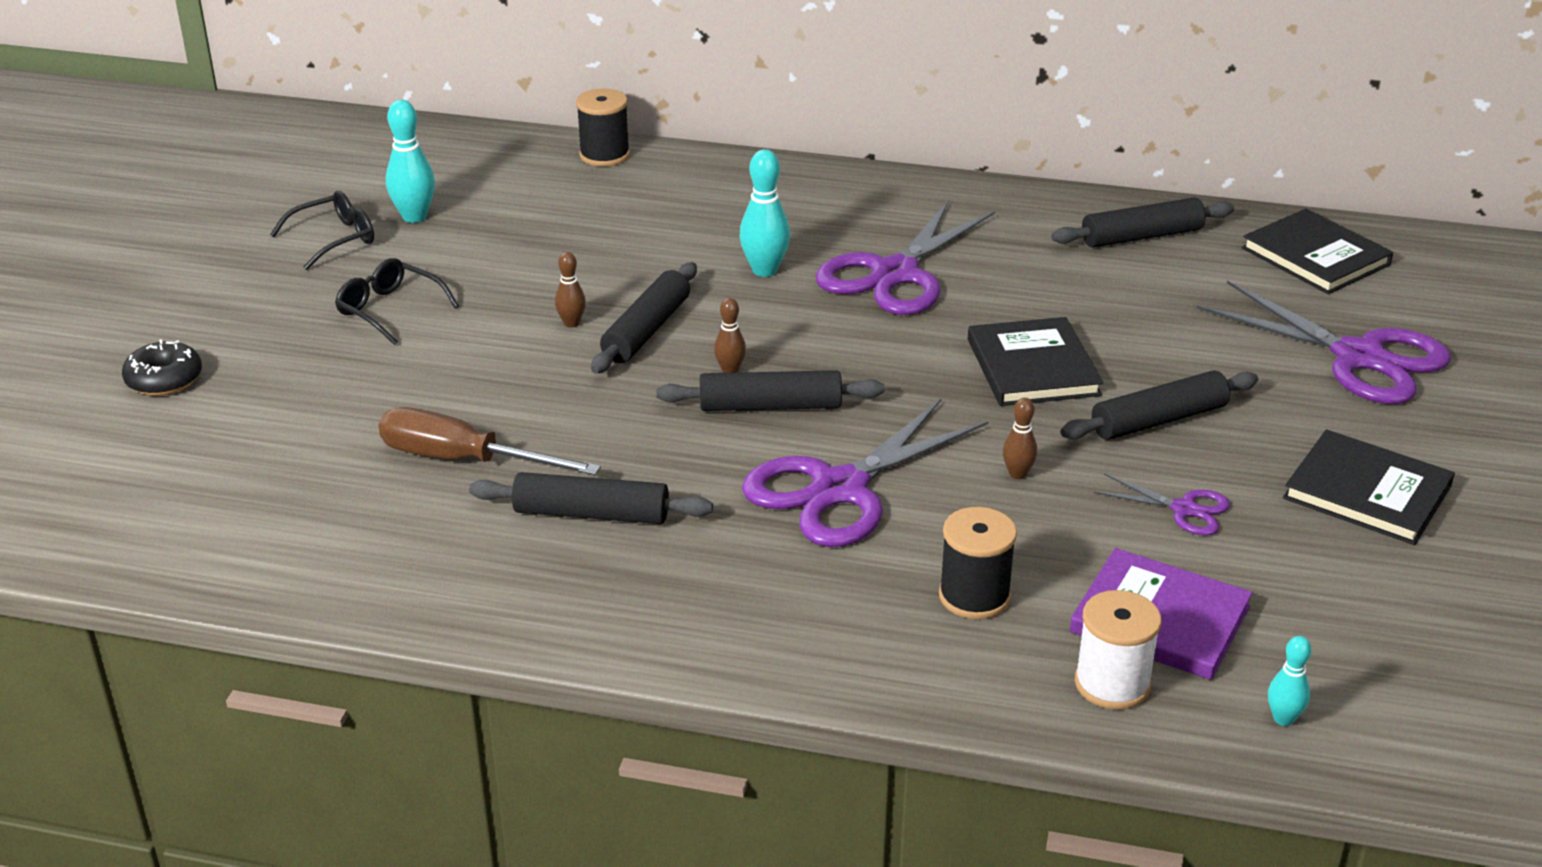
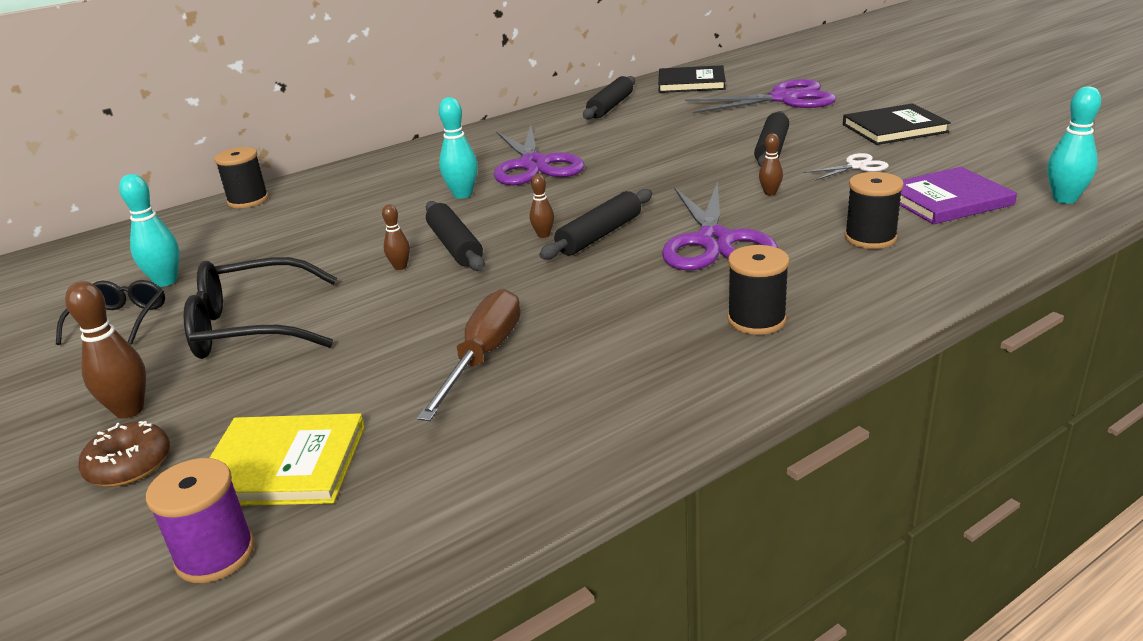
camera: 45 degrees left, 5 degrees down
black donut [122,339,202,396] -> brown donut [78,421,170,486]
black glasses [335,258,459,345] -> black glasses [184,257,337,359], size x1.68
brown screwdriver [379,407,601,475] -> brown screwdriver turned 135 degrees clockwise [417,289,521,421]
black rolling pin [469,472,713,524] -> none
black book [968,317,1103,406] -> none
white spool [1075,590,1161,710] -> none
purple scissors [1094,473,1230,536] -> white scissors [803,153,889,181]
turquoise bowling pin [1268,636,1312,726] -> turquoise bowling pin [1047,86,1101,204], size x1.71
none -> brown bowling pin [65,281,146,419]
none -> purple spool [146,458,255,583]
none -> yellow book [210,413,365,506]
none -> black spool [727,245,790,335]

